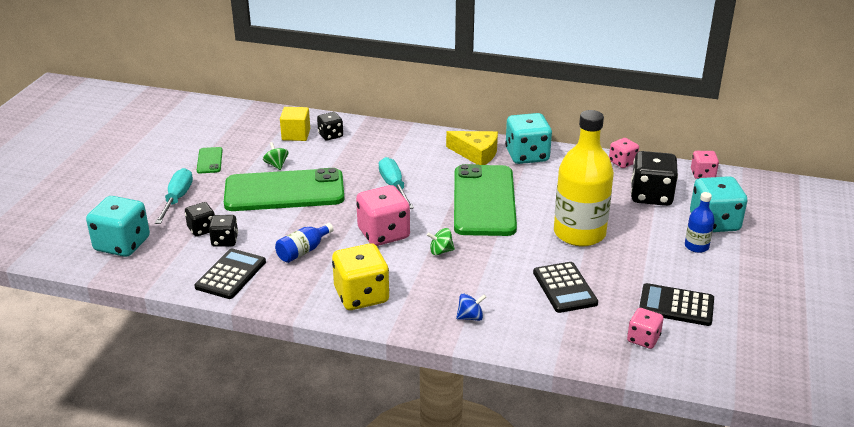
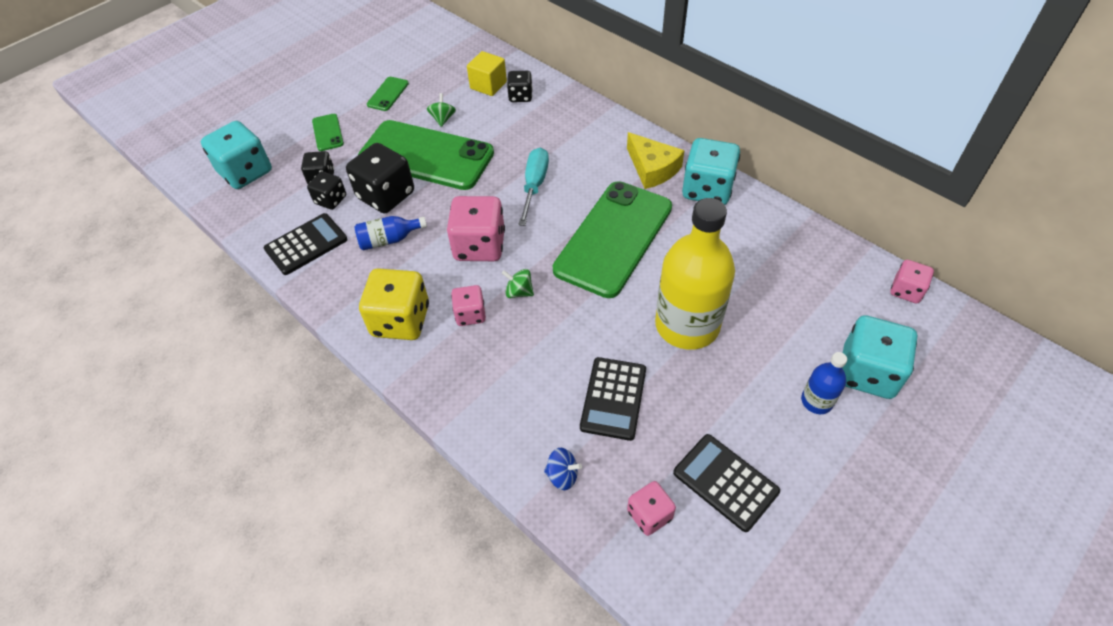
camera: 30 degrees right, 20 degrees up
turquoise screwdriver [155,168,193,224] -> green phone [312,114,344,151]
blue spinning top [456,293,486,321] -> blue spinning top moved to [544,448,582,490]
pink dice [609,138,639,168] -> pink dice moved to [451,285,486,326]
black dice [631,151,678,206] -> black dice moved to [346,143,414,214]

